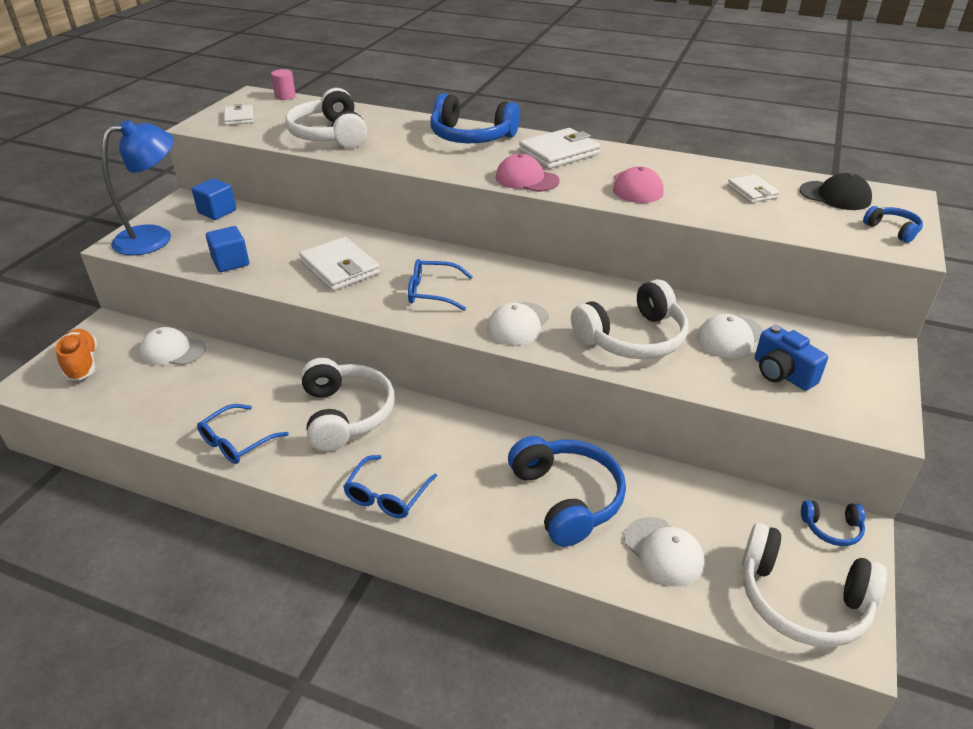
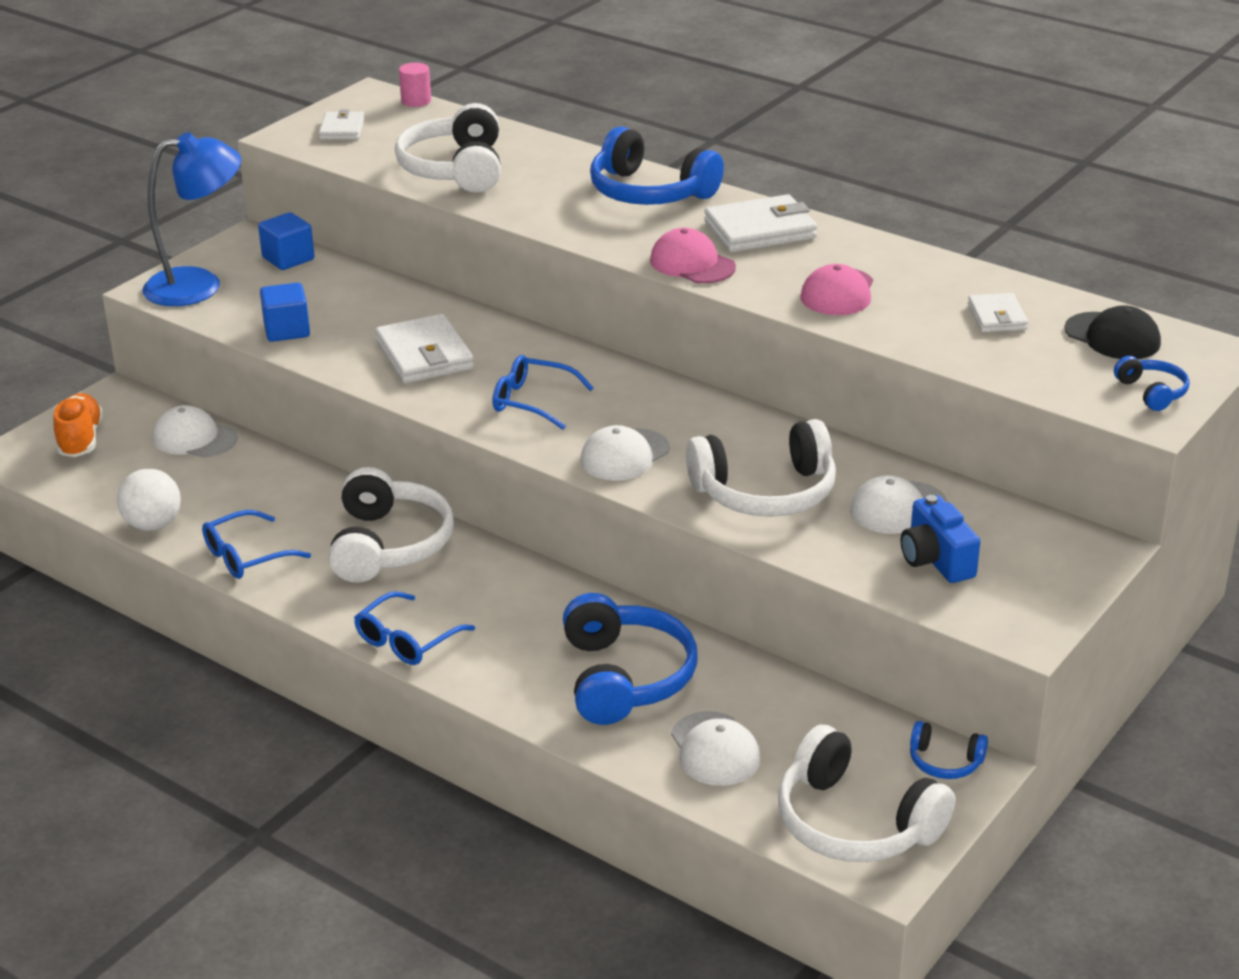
camera: 15 degrees right, 5 degrees down
none -> white ball [117,468,181,531]

